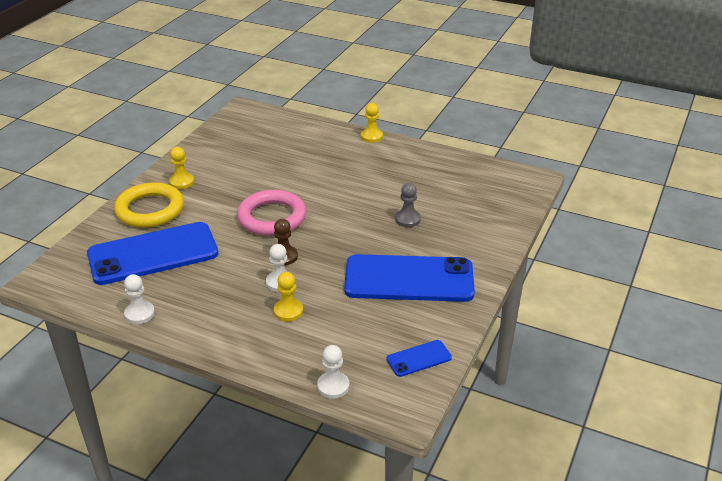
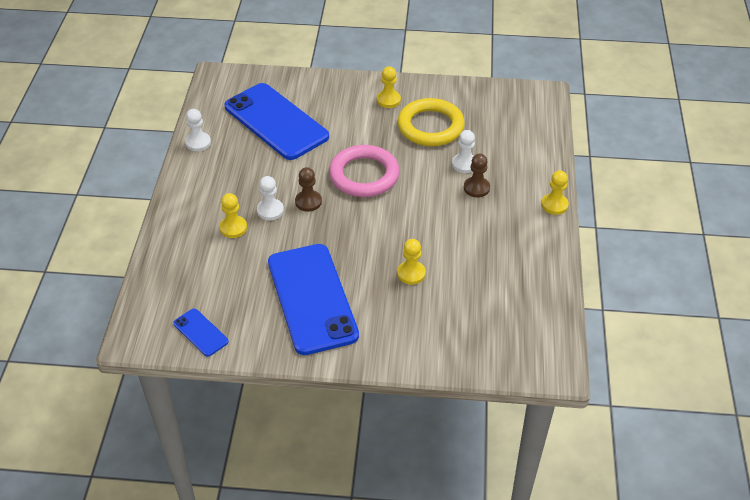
camera: 70 degrees right, 10 degrees up
yellow ring [114,182,184,228] -> yellow ring moved to [397,98,465,146]
white pawn [317,345,349,399] -> white pawn moved to [452,130,475,173]
grey pawn [395,183,421,227] -> yellow pawn [397,239,426,285]
none -> brown pawn [464,154,490,197]

